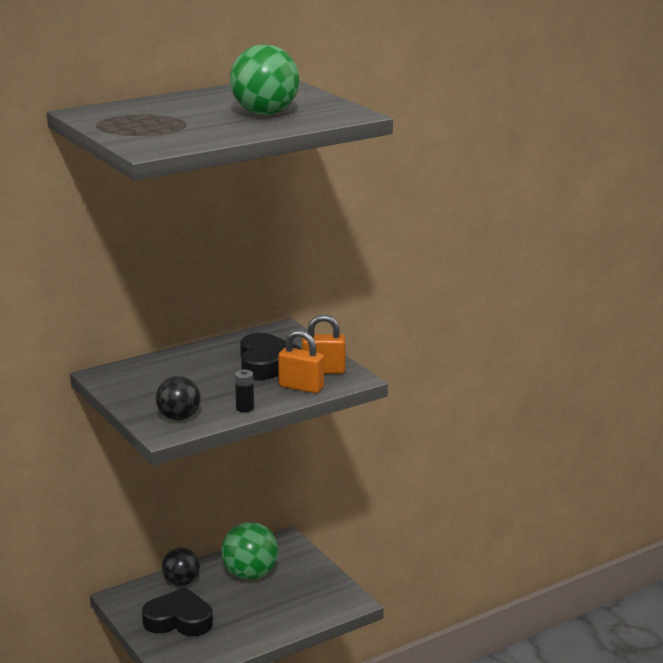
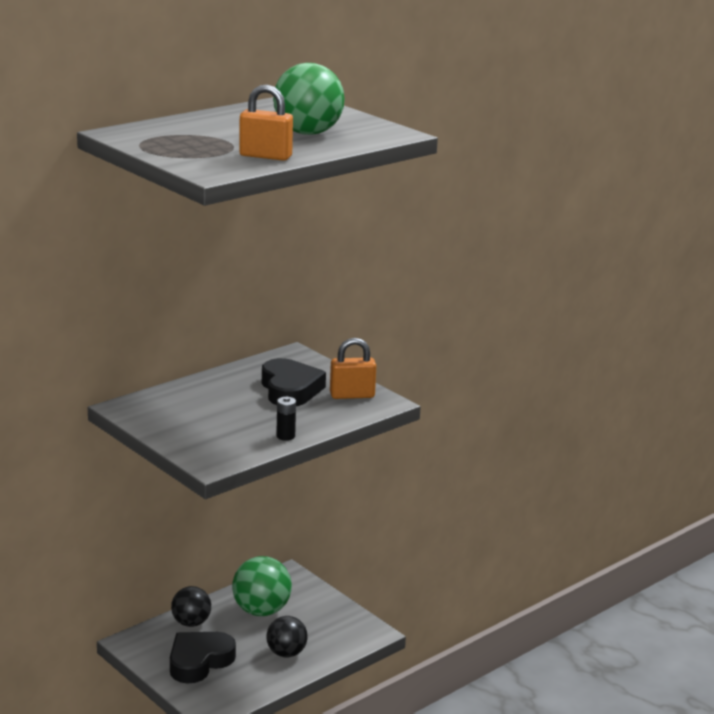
camera: 10 degrees left, 0 degrees up
black heart [142,587,213,636] -> black heart turned 45 degrees counterclockwise [170,632,236,684]
black ball [156,376,201,420] -> black ball moved to [267,616,308,657]
orange padlock [278,330,324,393] -> orange padlock moved to [239,85,293,161]

